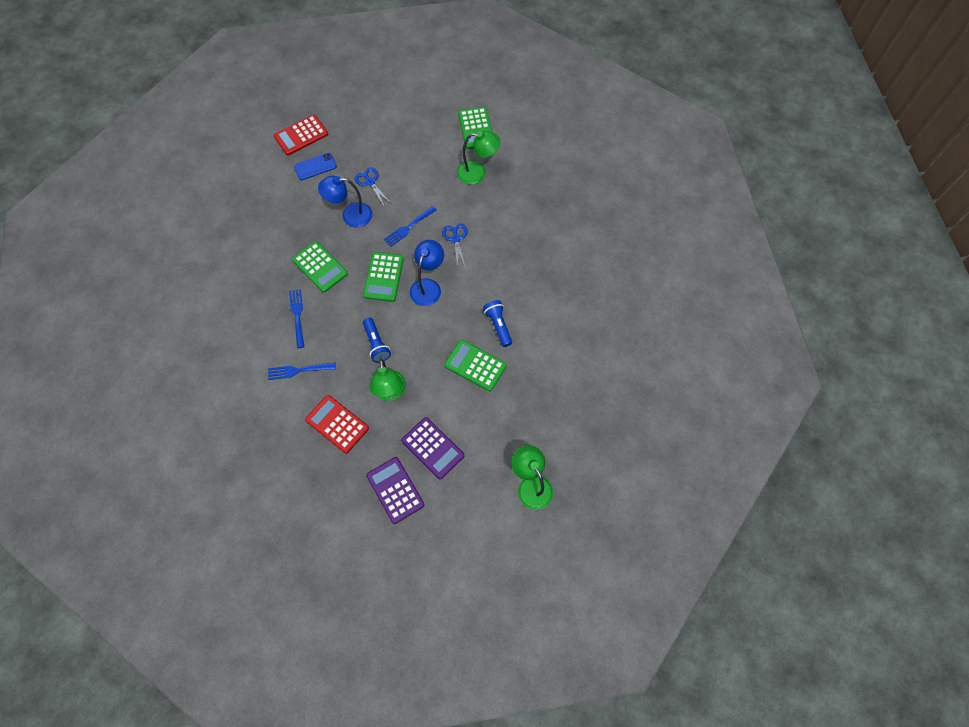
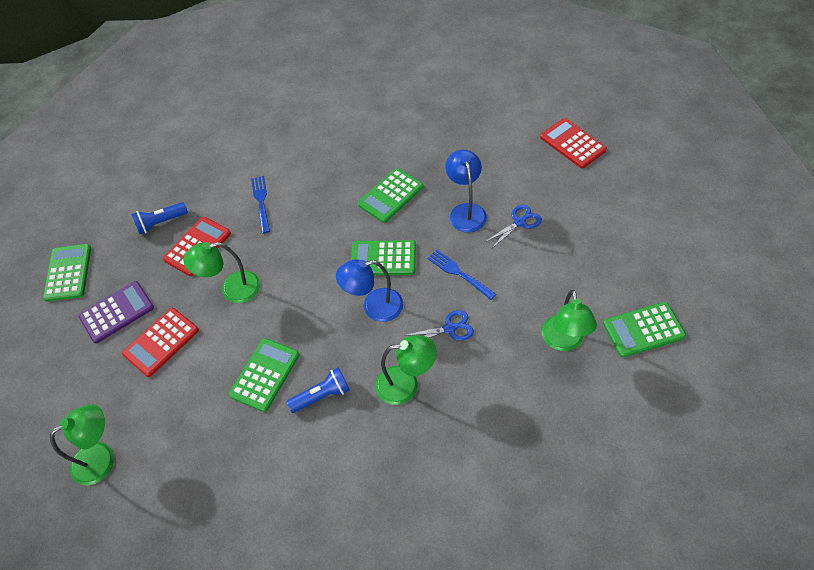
camera: 90 degrees right, 10 degrees down
blue fork [289,289,304,348] -> none
blue phone [294,153,337,180] -> none
blue flashlight [363,318,391,362] -> blue flashlight moved to [131,202,188,234]
purple calculator [401,417,465,479] -> red calculator [122,308,199,377]
blue lamp [410,240,444,306] -> blue lamp turned 150 degrees clockwise [336,259,403,322]
none -> green calculator [43,244,91,302]
none -> green lamp [375,335,437,405]

